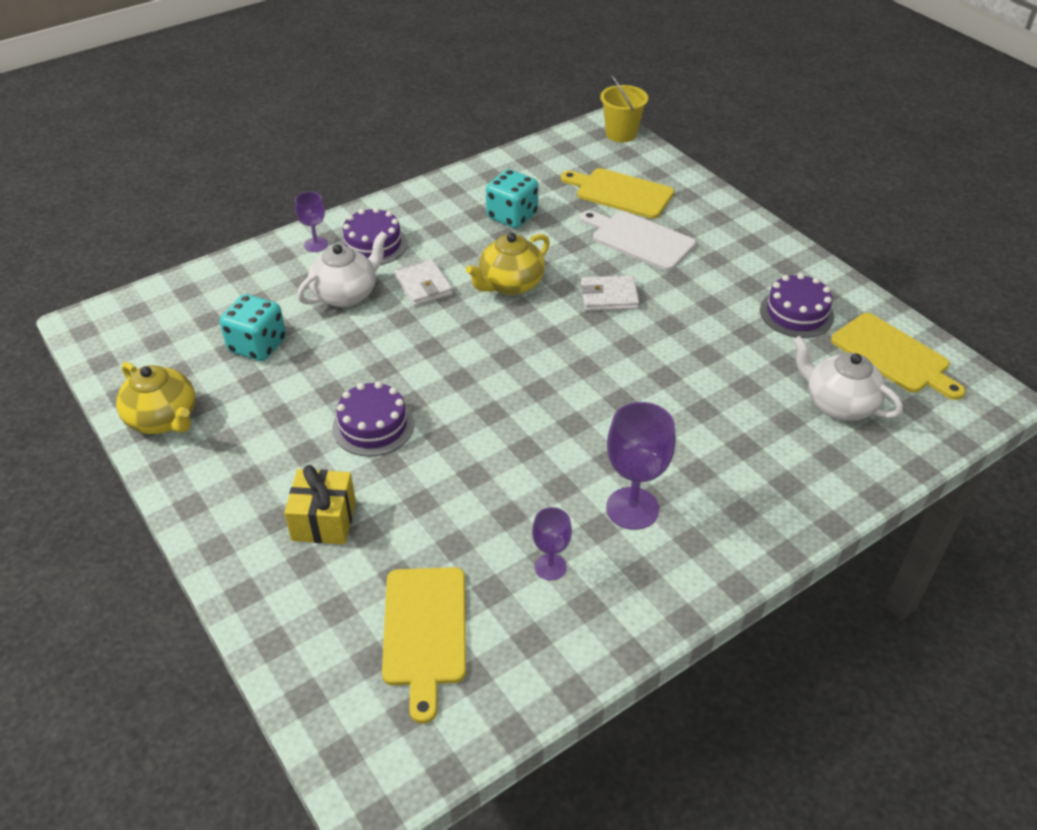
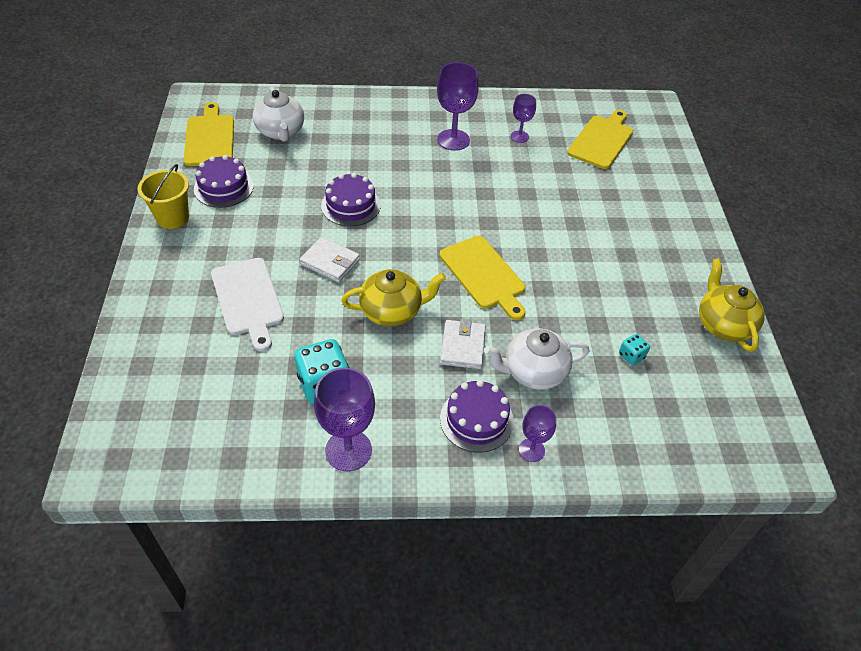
camera: 150 degrees left, 5 degrees up
turquoise dice [220,294,286,361] -> turquoise dice [619,334,650,365], size x0.50
yellow gift [284,465,356,544] -> none
purple cake [332,381,414,457] -> purple cake moved to [321,173,381,226]
yellow cutting board [561,168,674,219] -> yellow cutting board moved to [440,236,526,320]
yellow bucket [600,75,648,142] -> yellow bucket moved to [138,164,189,229]
none -> purple goblet [314,367,375,472]

